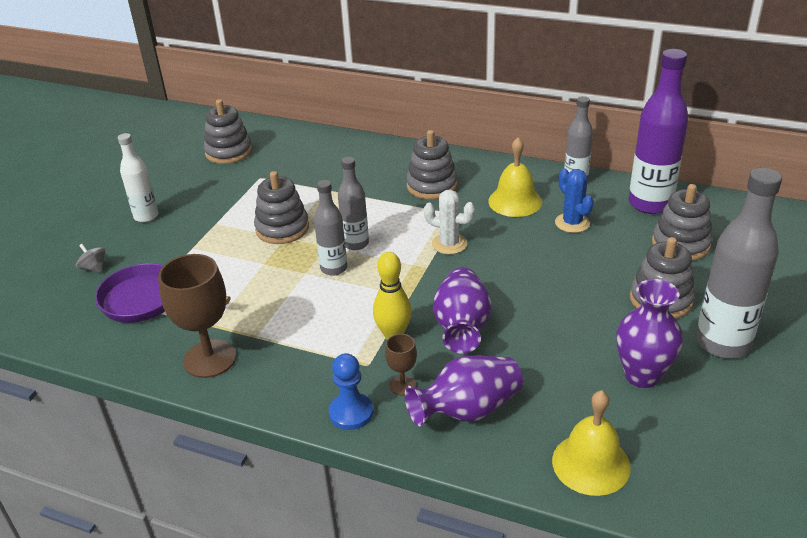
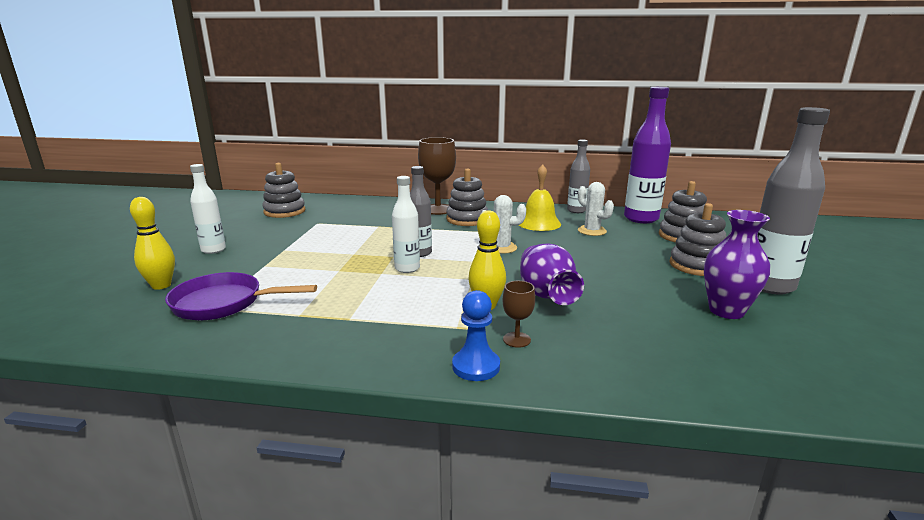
camera: 15 degrees left, 15 degrees down
grey spinning top [76,244,105,273] -> yellow bowling pin [130,197,175,290]
brown goblet [158,254,236,378] -> brown goblet moved to [418,137,456,215]
grey stacking toy [254,171,309,244] -> none
grey bottle [314,180,347,276] -> white bottle [392,176,420,273]
purple vase [405,356,523,427] -> none
yellow bell [552,390,631,496] -> none
blue cactus [555,168,594,233] -> white cactus [578,182,614,236]

